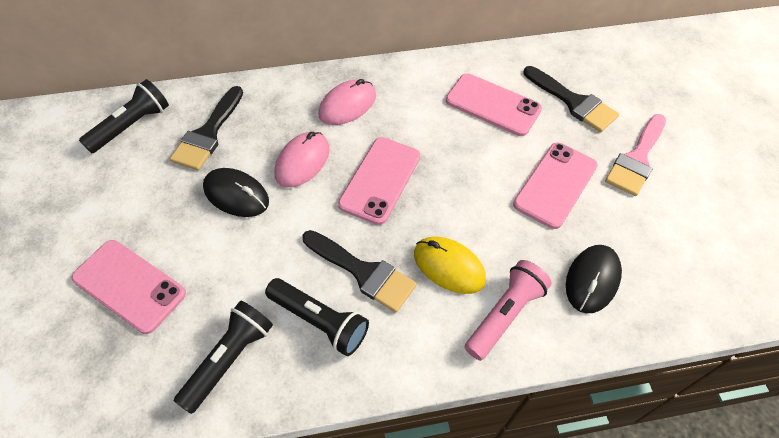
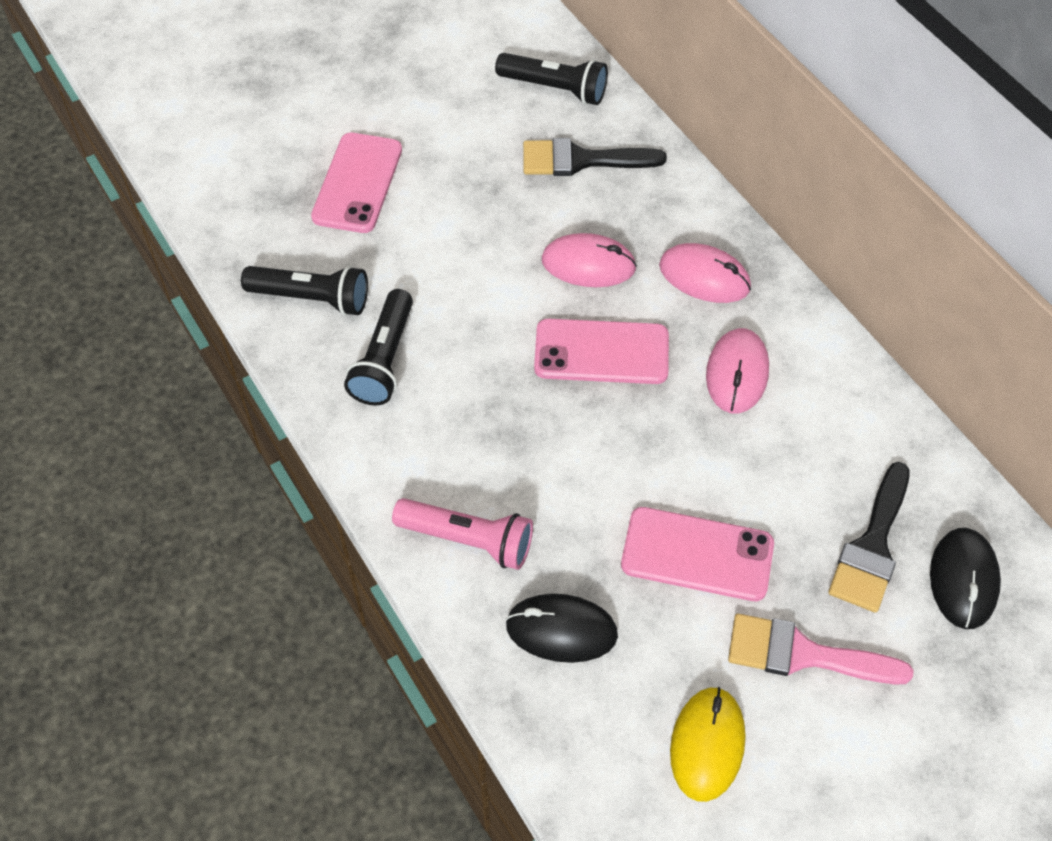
camera: 70 degrees right, 0 degrees up
black mouse [203,168,269,217] -> black mouse moved to [930,528,1001,629]
black brush [302,230,417,313] -> none
yellow mouse [414,237,486,294] -> yellow mouse moved to [670,687,745,802]
pink phone [446,73,542,136] -> none
none -> pink mouse [706,328,769,413]

